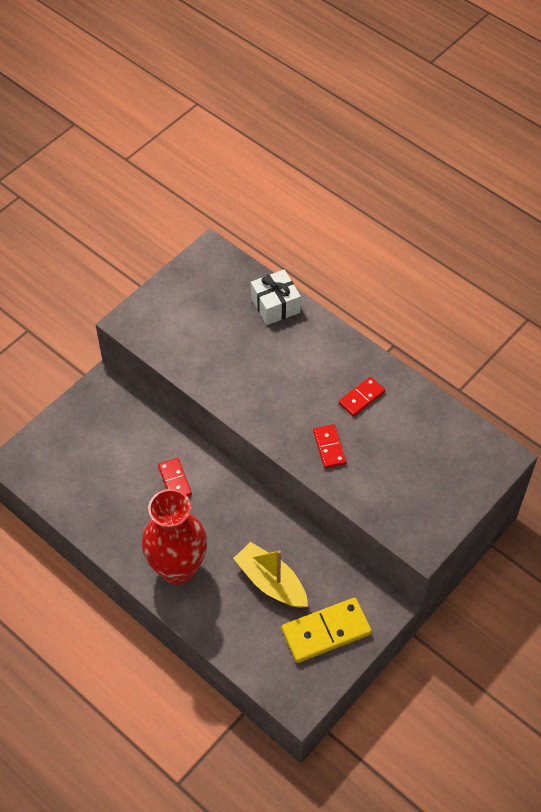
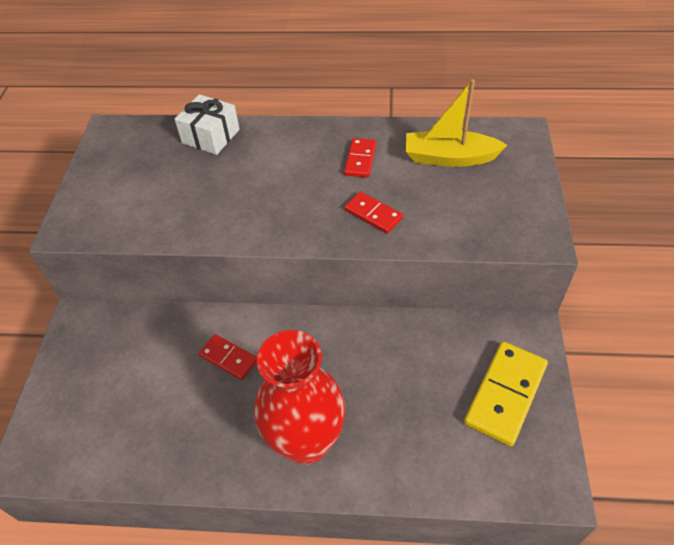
camera: 35 degrees left, 5 degrees down
yellow boat [233,542,308,608] -> yellow boat moved to [406,79,507,167]

